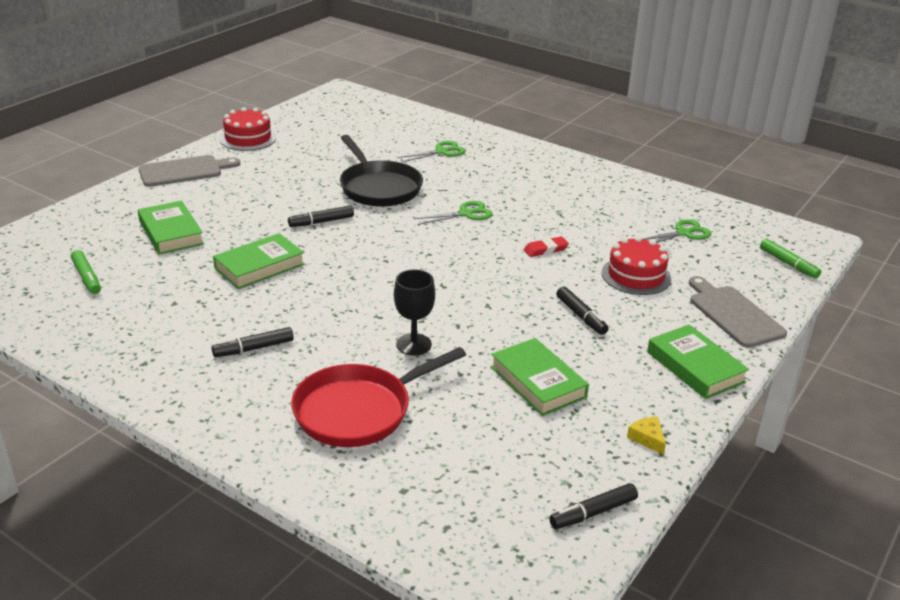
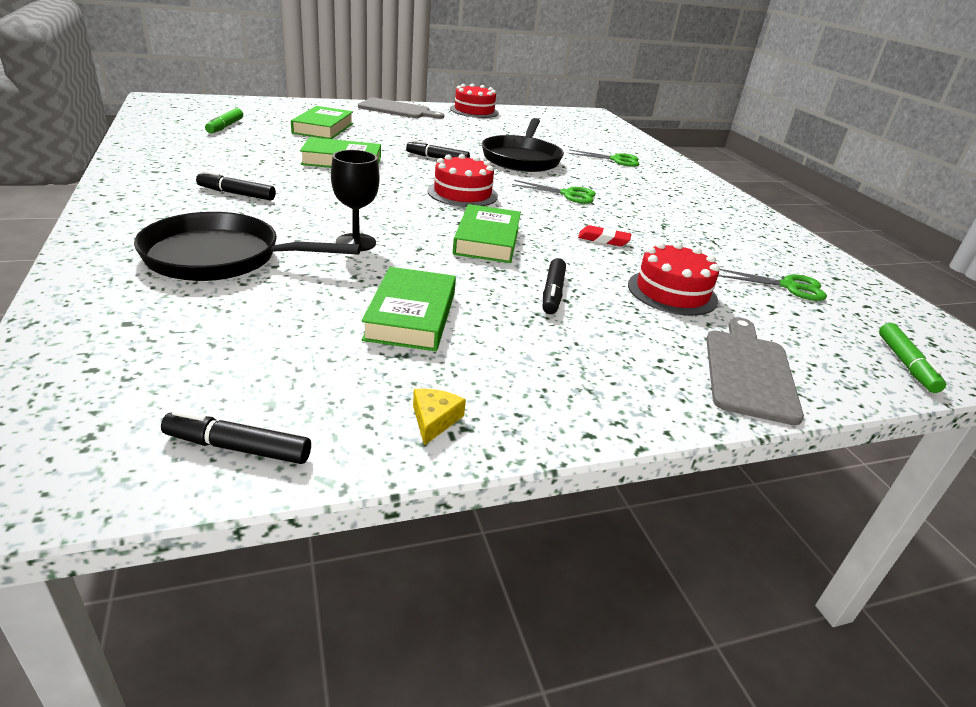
camera: 35 degrees right, 0 degrees up
red pan [291,347,466,447] -> black pan [134,212,361,281]
green book [647,325,749,399] -> green book moved to [453,204,521,263]
none -> red cake [427,154,498,207]

